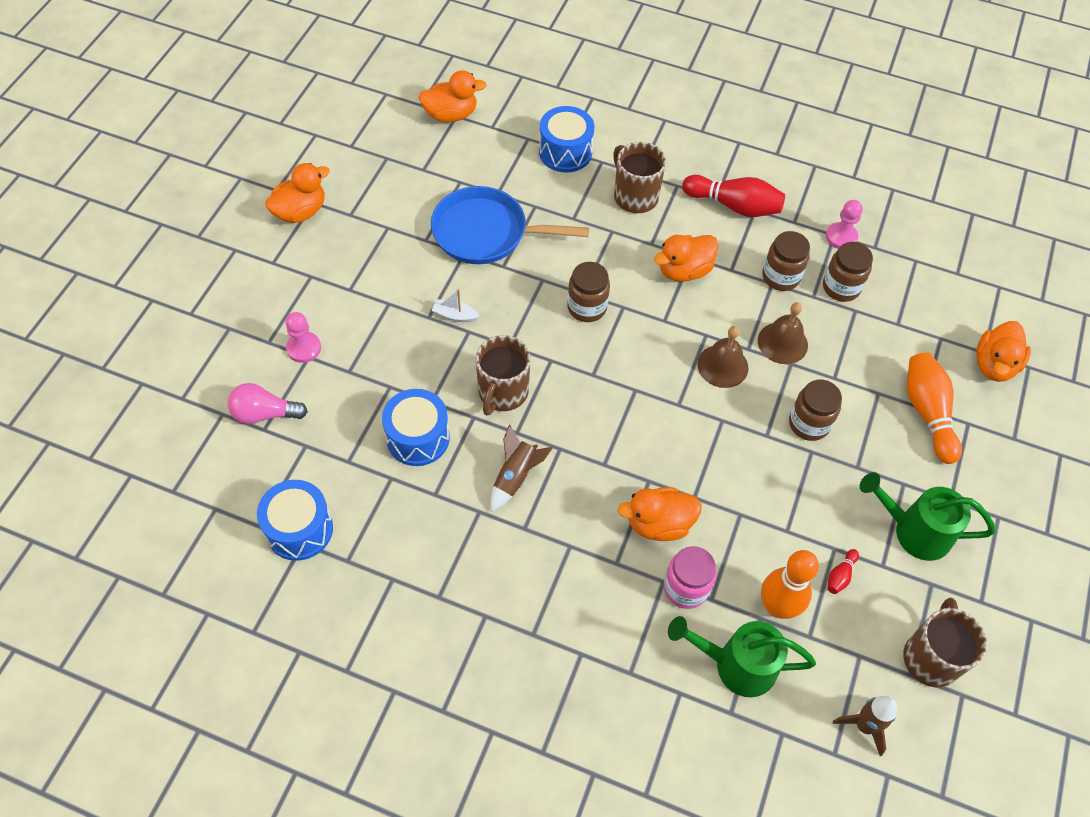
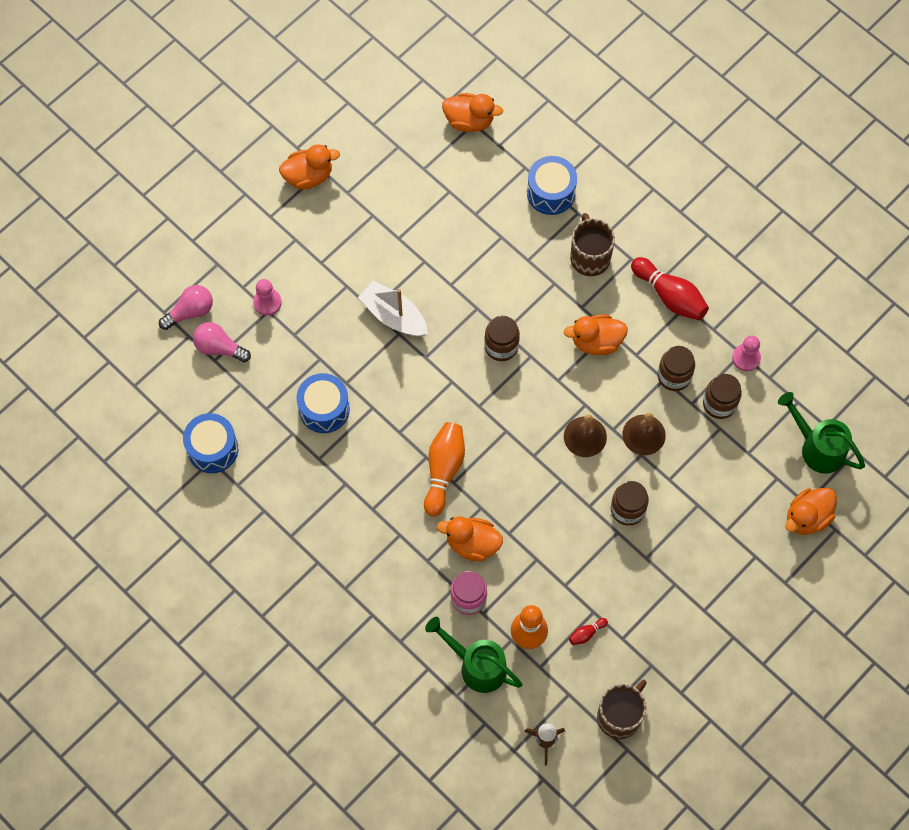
camera: 25 degrees right, 10 degrees up
blue pan [431,186,589,264] -> none
white boat [431,289,479,322] -> white boat [358,281,428,336], size x1.97
brown mug [476,335,531,415] -> none
brown rocket [490,425,553,512] -> none
green watering can [860,472,995,561] -> green watering can moved to [778,392,865,474]
orange bowling pin [907,352,962,464] -> orange bowling pin moved to [424,422,465,516]
none -> pink light bulb [159,285,213,330]

